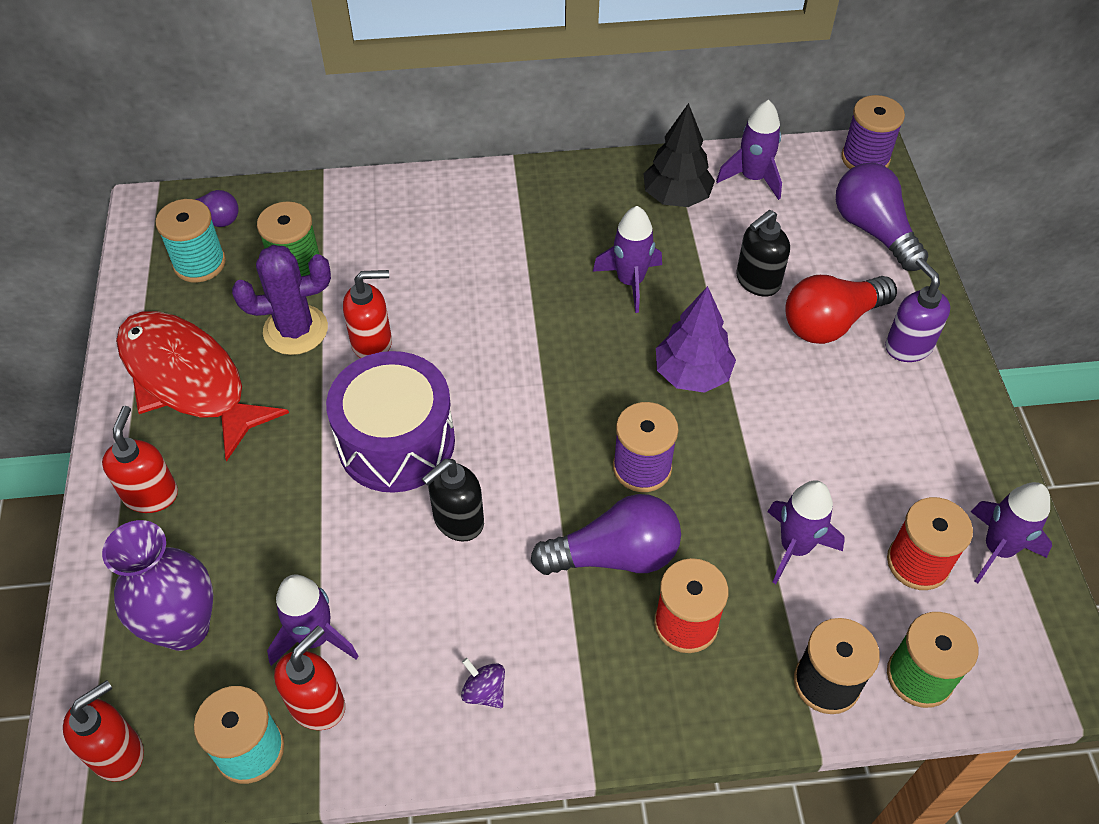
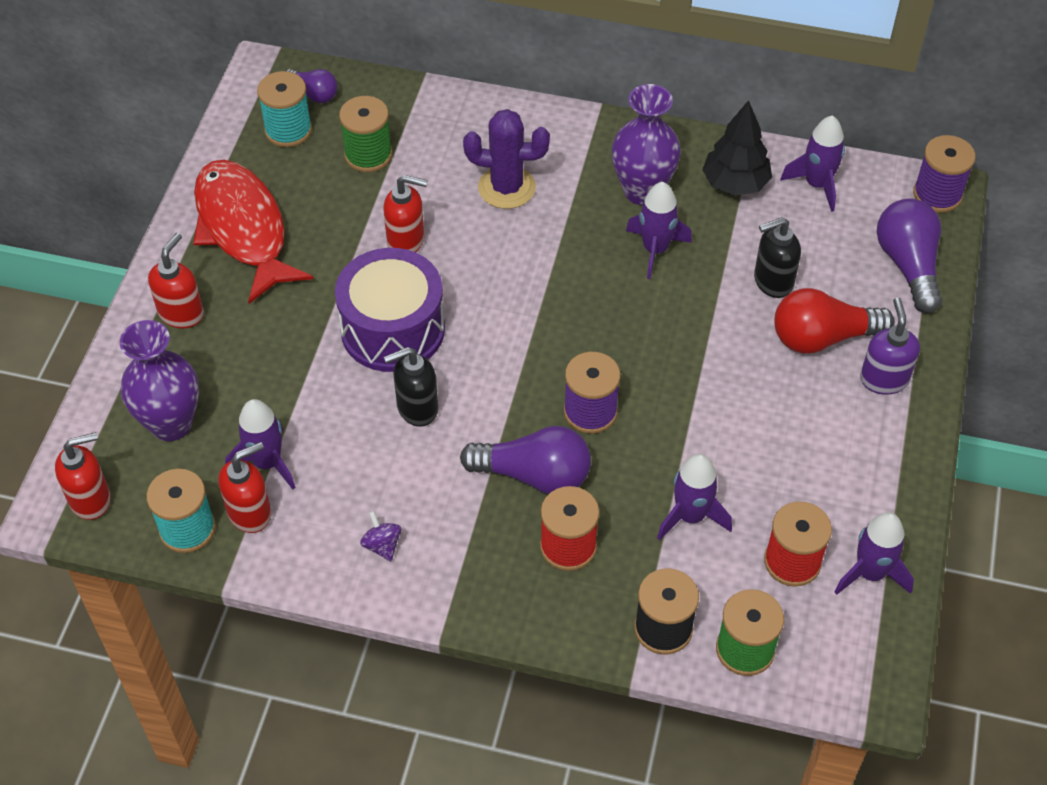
camera: 20 degrees right, 0 degrees up
purple cactus [232,245,331,355] -> purple cactus moved to [463,109,550,209]
purple tree [656,286,736,393] -> none
none -> purple vase [612,84,681,205]

